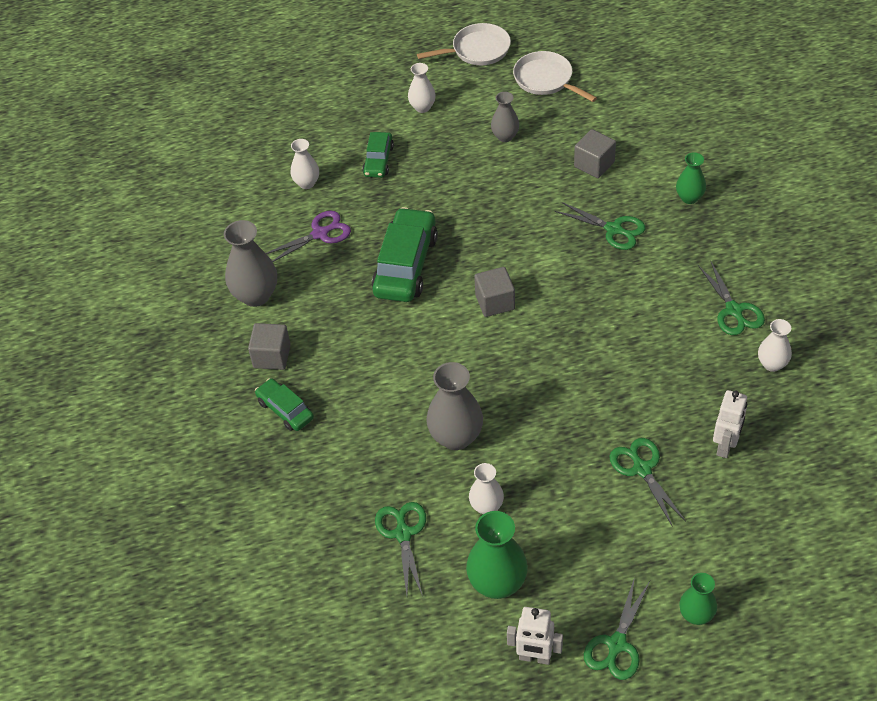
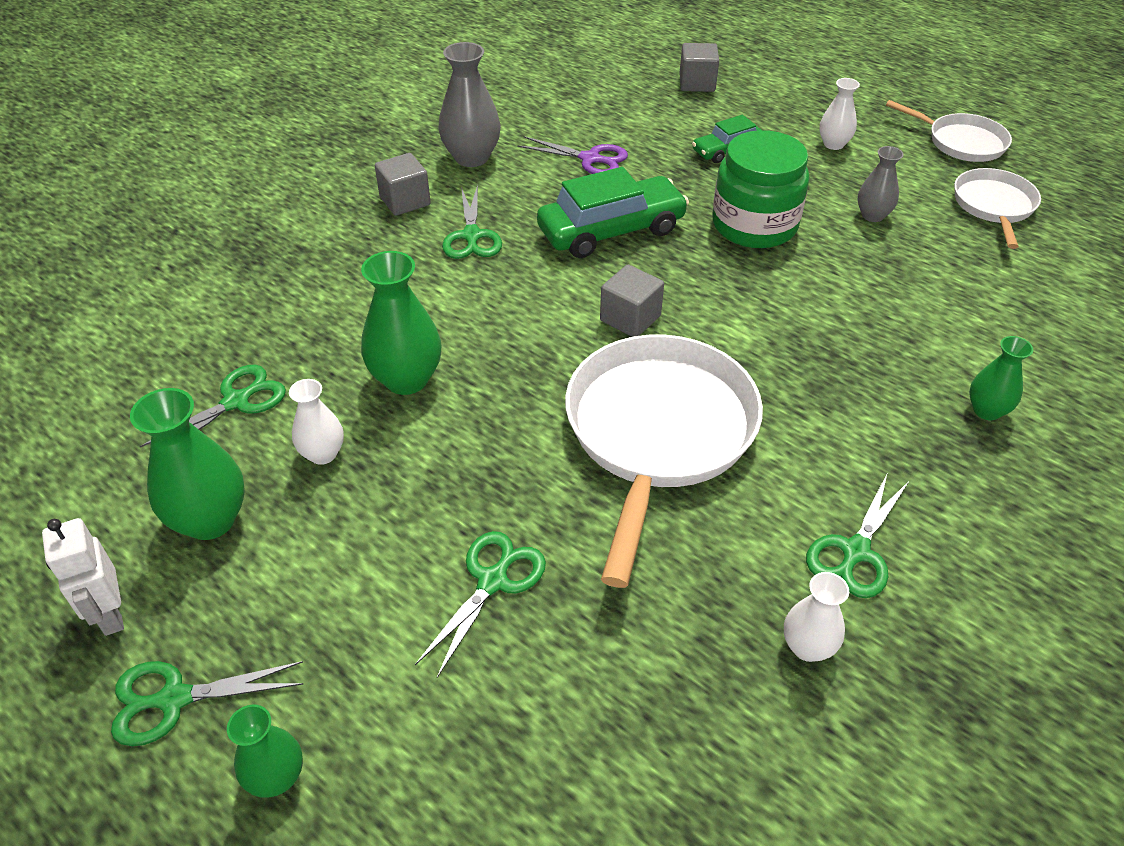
camera: 50 degrees right, 5 degrees down
green car [255,378,314,431] -> none
white vase [290,139,319,189] -> none
grey vase [427,362,483,450] -> green vase [361,251,441,395]
green scissors [555,202,646,250] -> green scissors moved to [442,185,502,259]
grey cube [574,129,616,178] -> grey cube moved to [679,43,719,92]
white robot [713,390,747,458] -> none
none -> white pan [565,335,763,588]
none -> green jar [712,130,809,248]

